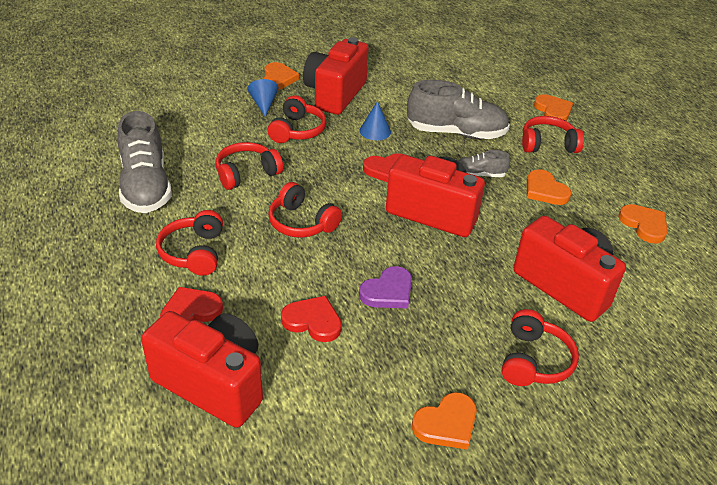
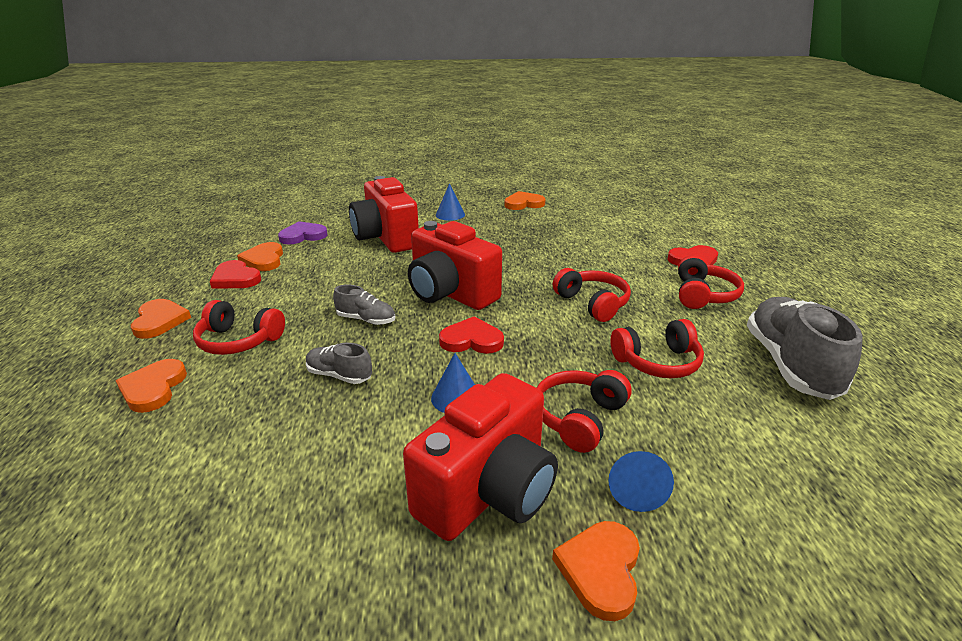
camera: 160 degrees left, 10 degrees down
red camera [141,311,263,428] -> none
red heart [281,296,342,342] -> red heart moved to [210,260,261,288]
purple heart [359,266,412,308] -> purple heart moved to [278,221,327,245]
grey shoe [407,79,510,139] -> grey shoe [306,343,372,384], size x0.49
red headphones [502,309,579,386] -> blue cone [436,183,465,221]
orange heart [527,169,572,205] -> orange heart moved to [131,299,191,339]

